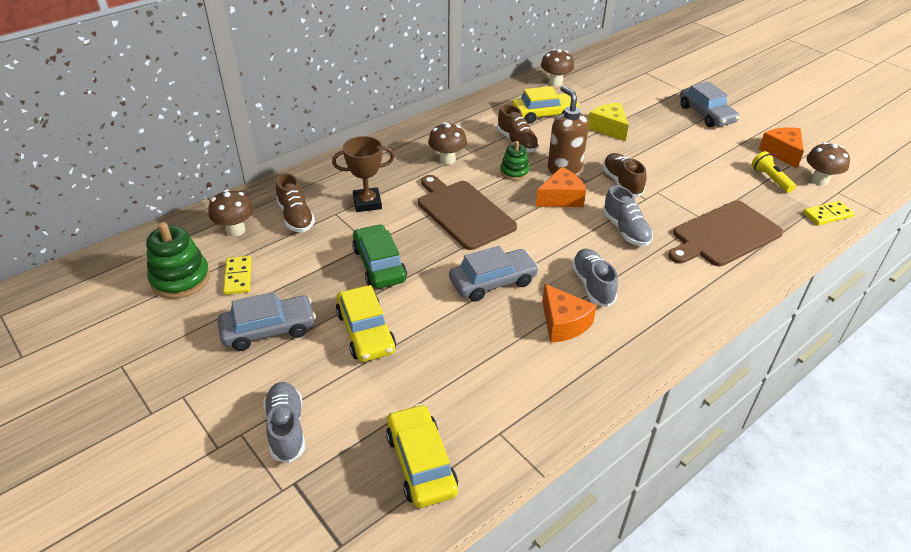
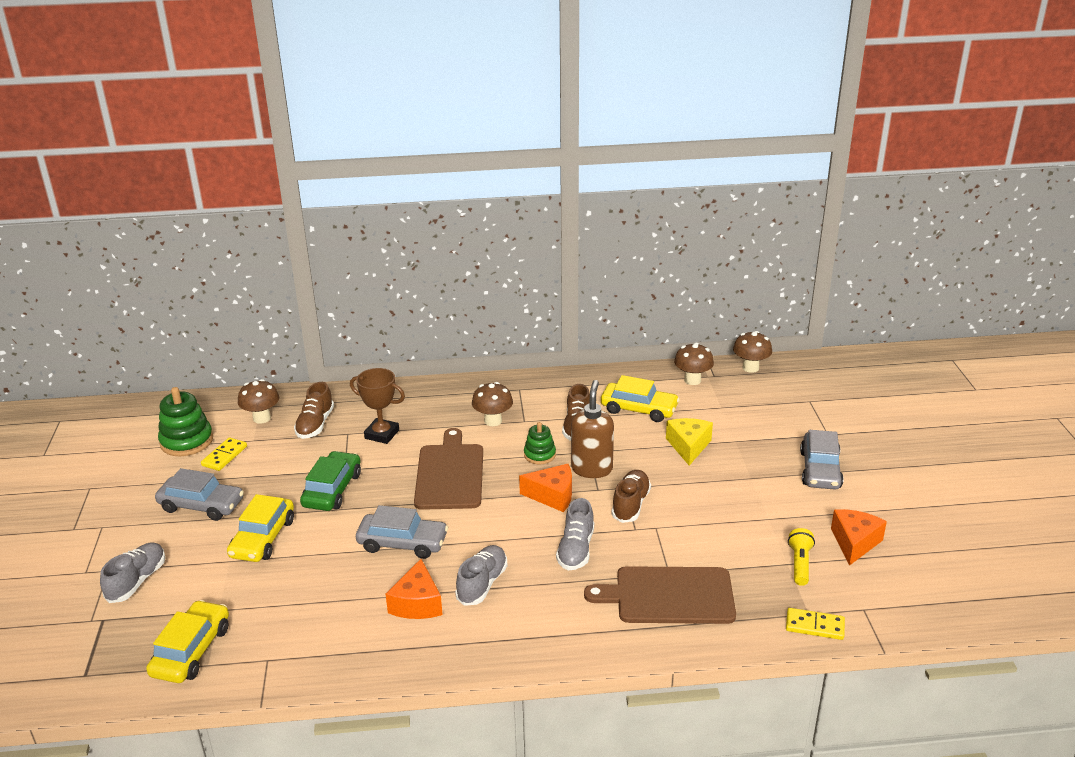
camera: 35 degrees right, 10 degrees down
brown mushroom [806,142,850,186] -> brown mushroom moved to [733,331,772,373]

